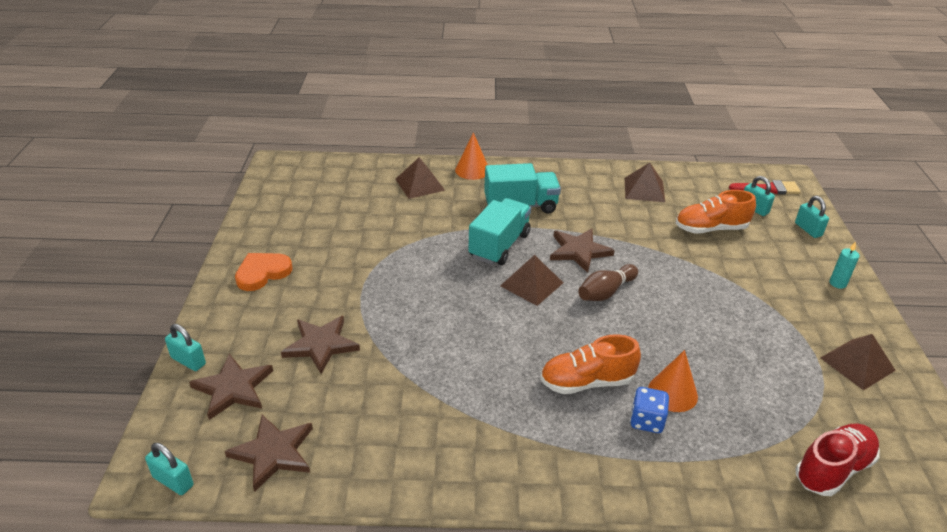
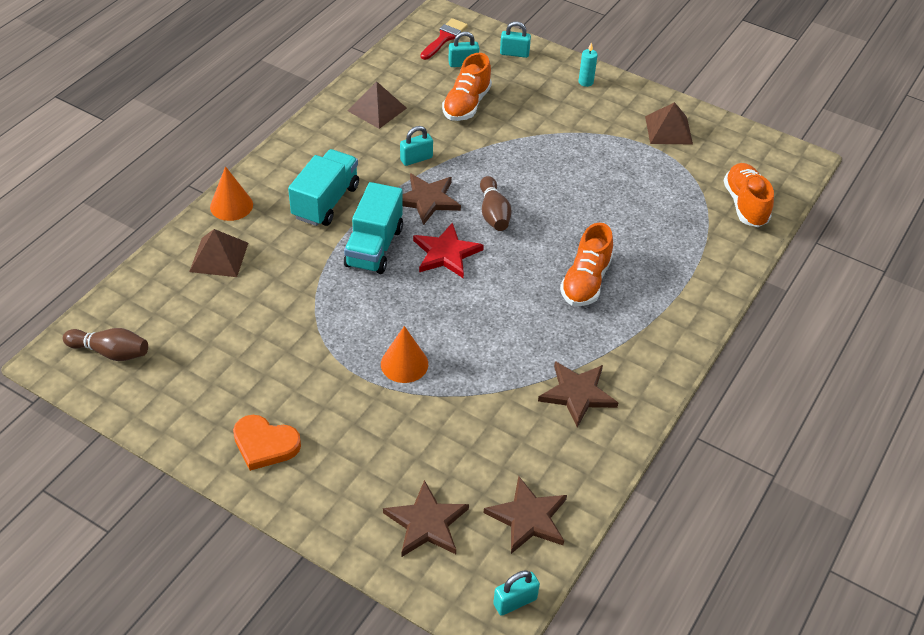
camera: 60 degrees left, 10 degrees up
turquoise padlock [165,324,206,371] -> turquoise padlock moved to [400,126,433,166]
orange heart [235,253,292,291] -> orange heart turned 60 degrees counterclockwise [233,415,301,471]
brown star [281,315,360,374] -> brown star moved to [538,361,618,428]
turquoise truck [468,198,531,265] -> turquoise truck turned 135 degrees counterclockwise [344,182,403,274]
brown pyramid [500,255,563,306] -> red star [413,222,484,279]
blue dice [630,387,669,433] -> none
orange cone [648,350,698,412] -> orange cone moved to [381,326,428,383]
red shoe [796,423,880,496] -> orange shoe [724,163,774,227]
none -> brown bowling pin [63,328,148,361]

